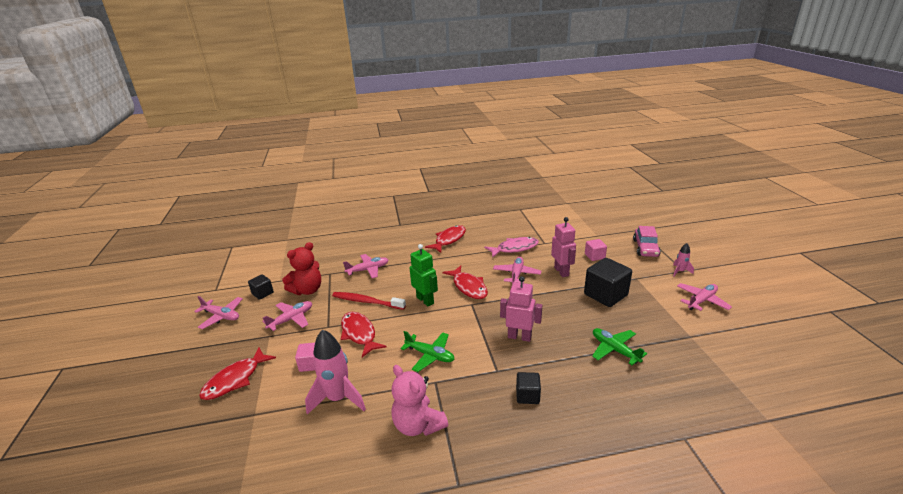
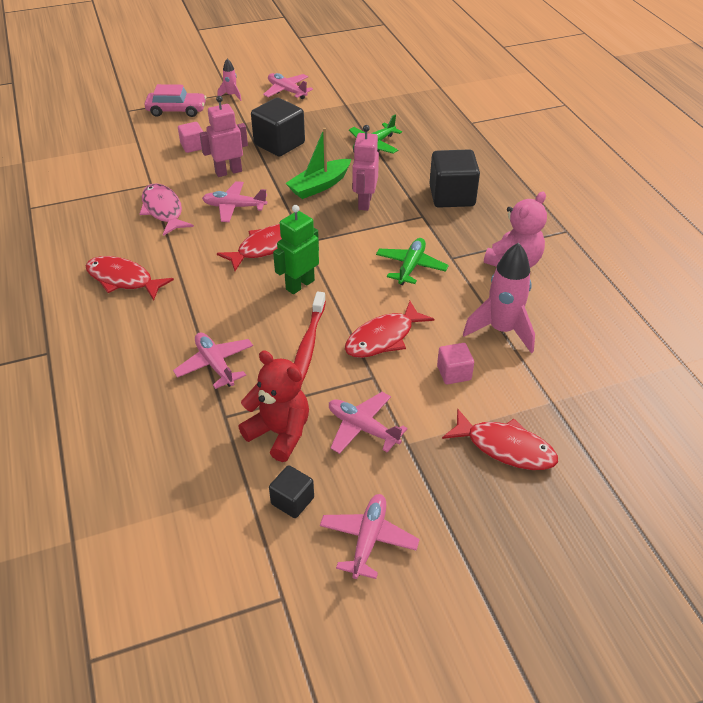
camera: 100 degrees left, 15 degrees up
black cube [516,372,541,404] -> black cube [429,149,480,208], size x1.84
none -> green boat [285,128,351,199]

